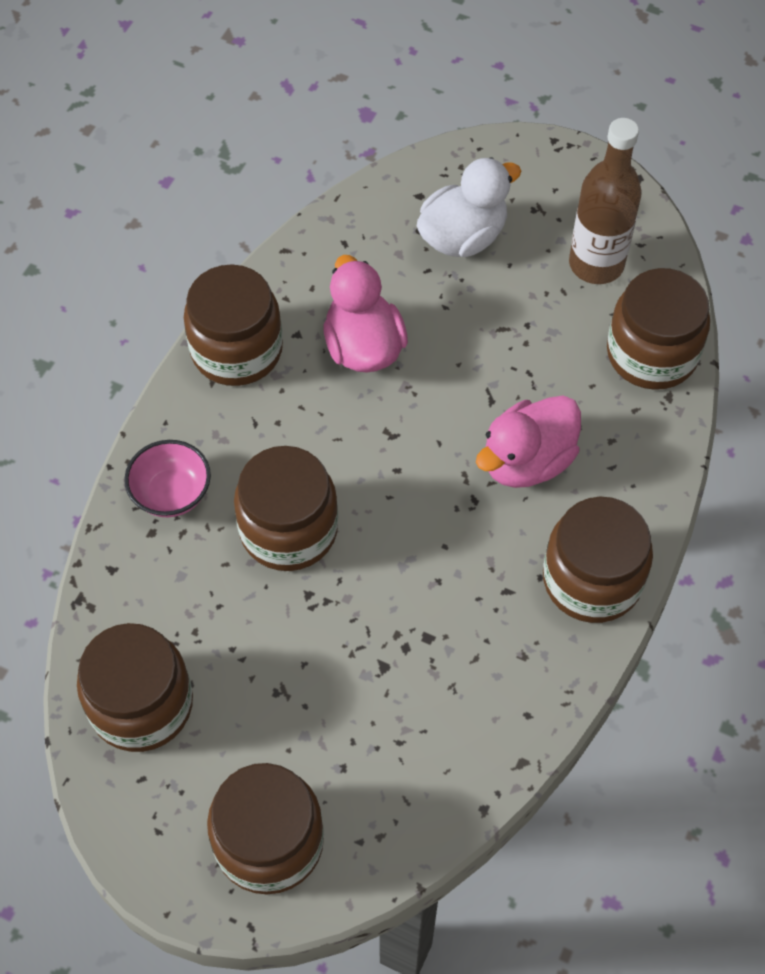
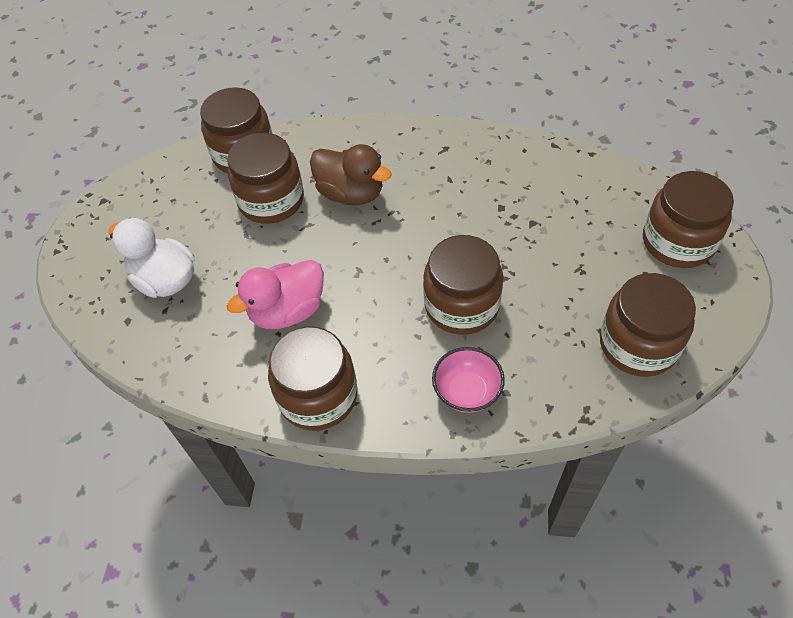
camera: 105 degrees left, 5 degrees down
pink duck [476,396,581,488] -> brown duck [310,144,392,206]
brown jar [543,497,653,623] -> brown jar moved to [227,133,304,224]
brown bottle [569,118,642,284] -> none

